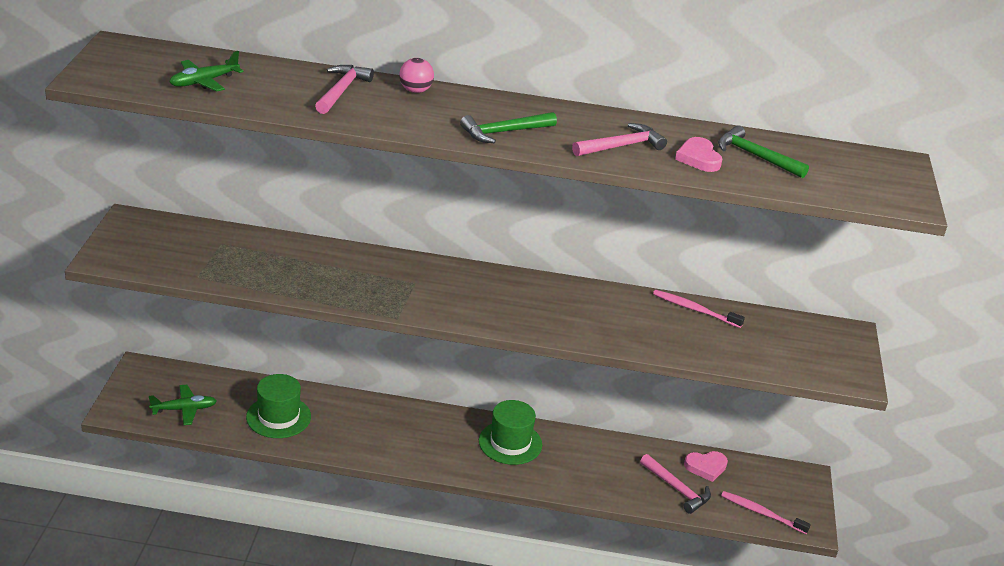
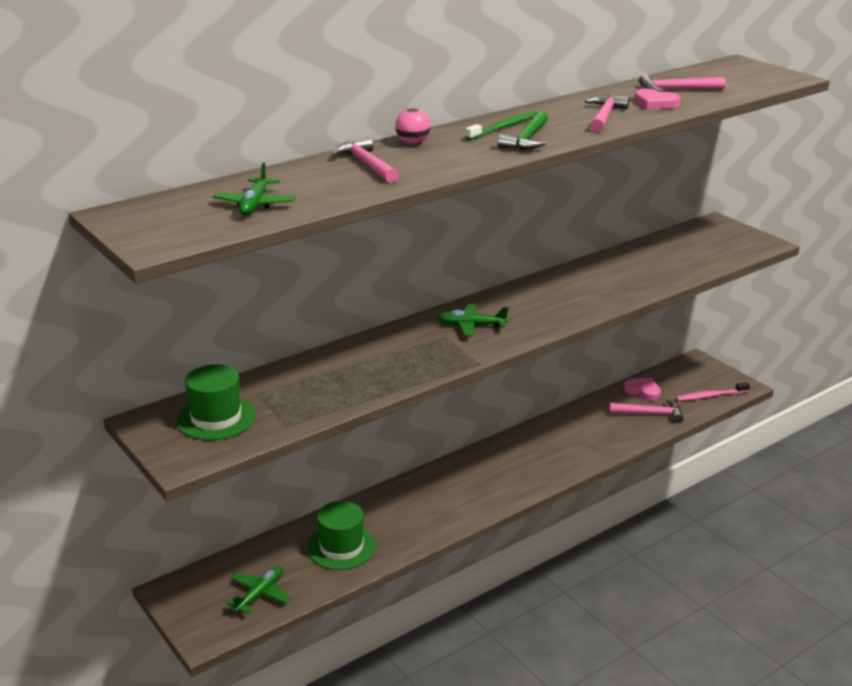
camera: 40 degrees left, 5 degrees down
green hat [479,400,542,465] -> green hat moved to [176,364,256,440]
pink toothbrush [653,290,745,328] -> none
pink heart [684,451,728,482] -> pink heart turned 90 degrees counterclockwise [624,378,661,401]
green hammer [718,125,809,178] -> pink hammer [639,74,725,92]
none -> green plane [438,304,508,336]
none -> green toothbrush [465,112,536,140]

